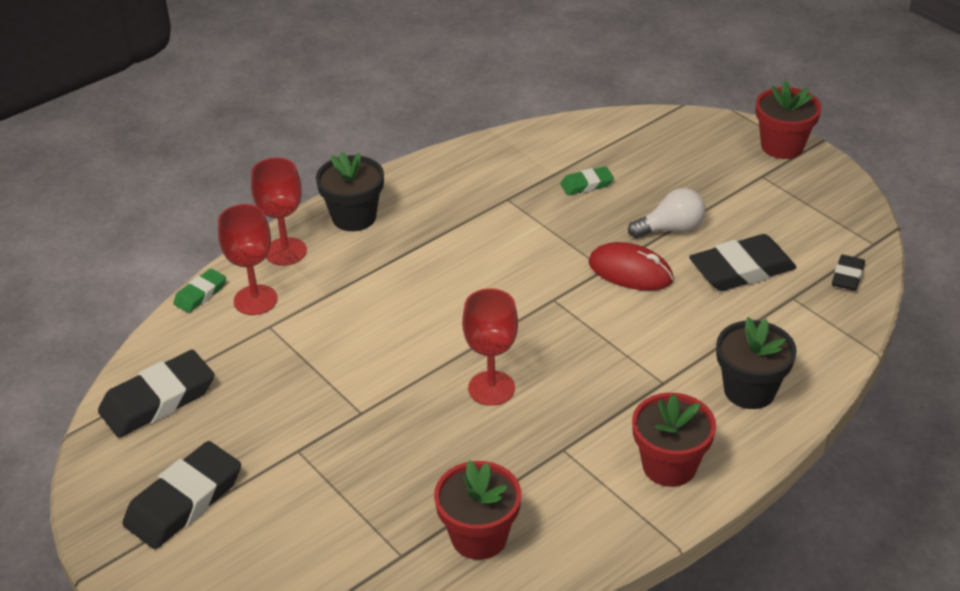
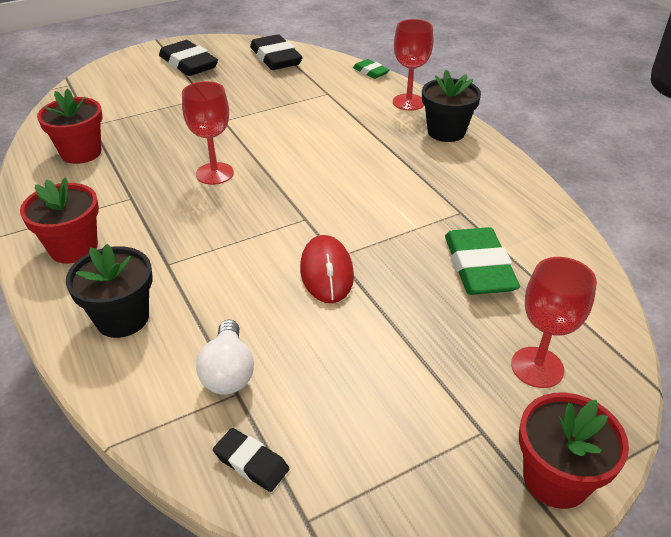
camera: 100 degrees right, 0 degrees up
red goblet [218,204,278,315] -> red goblet moved to [511,257,597,388]
green eraser [560,166,614,195] -> green eraser [445,227,520,295], size x1.89
red mouse [588,242,673,290] -> red mouse turned 45 degrees counterclockwise [300,235,354,303]
white light bulb [628,188,705,238] -> white light bulb moved to [196,320,254,395]
black eraser [689,234,796,291] -> none

